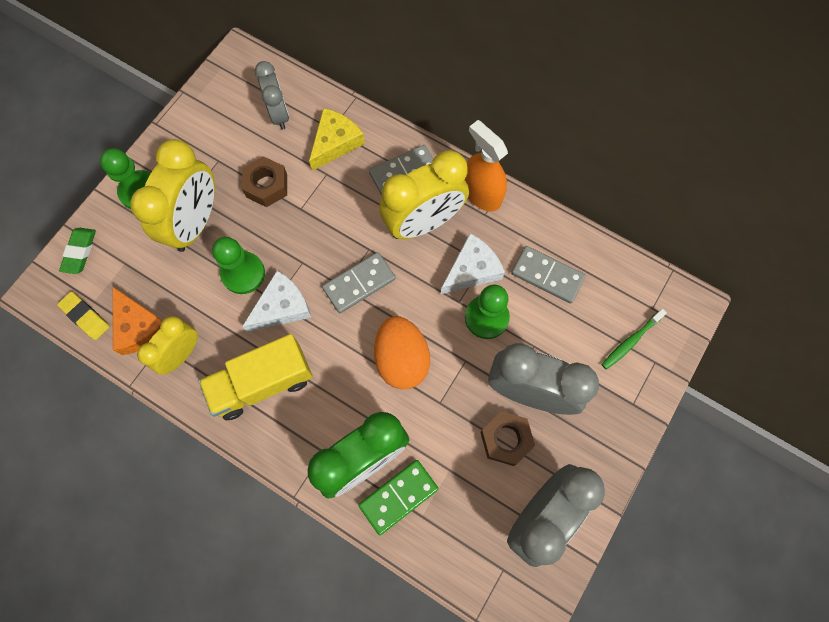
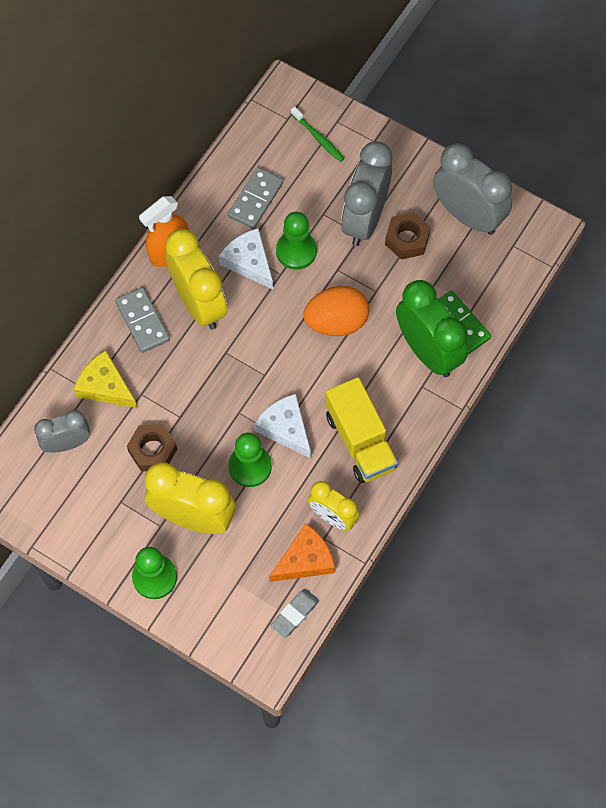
camera: 90 degrees left, 5 degrees down
yellow eraser [57,292,110,340] -> grey eraser [270,589,319,638]
green eraser [59,228,96,274] -> none
grey domino [322,252,396,313] -> none

